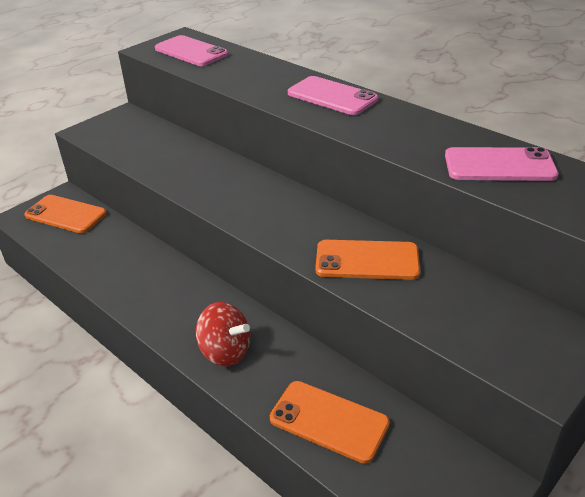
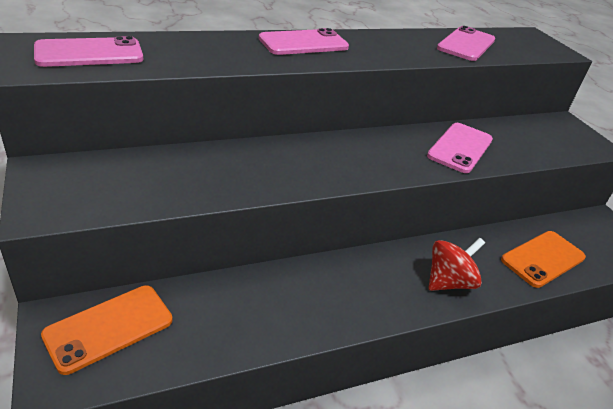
camera: 70 degrees left, 0 degrees up
orange phone [315,240,420,280] -> pink phone [427,123,493,173]

